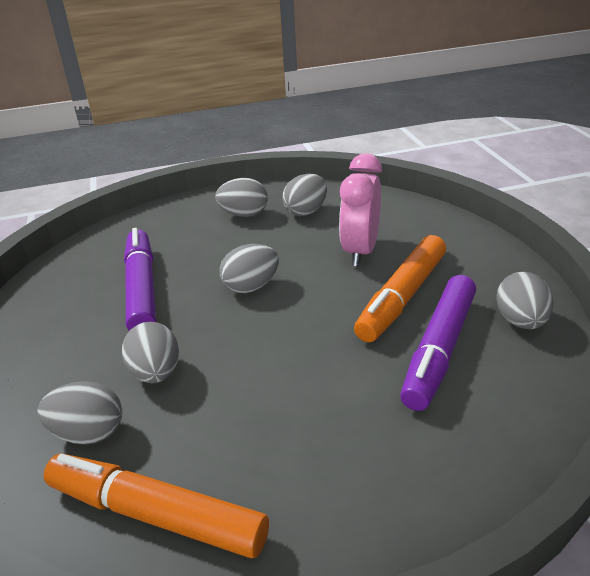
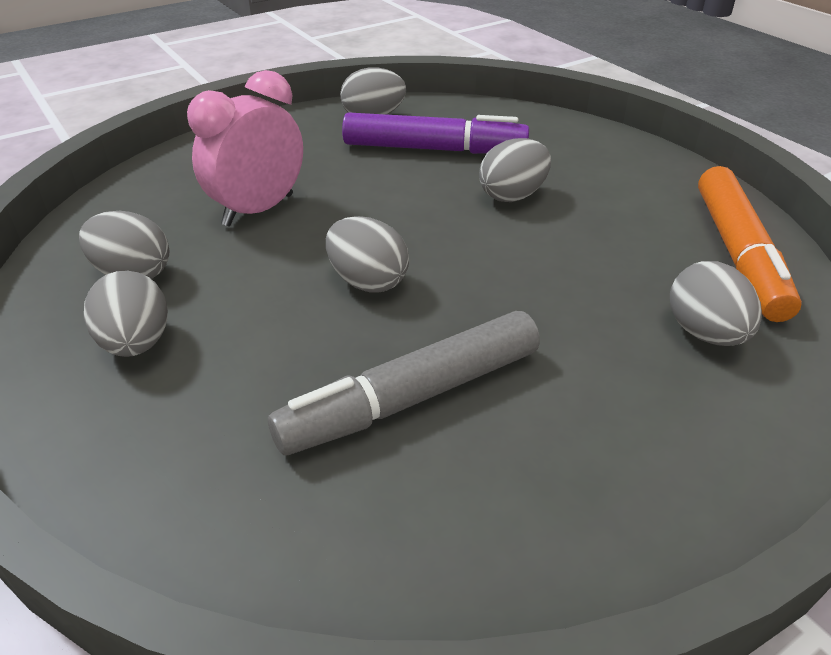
camera: 110 degrees left, 5 degrees up
grey egg [122,322,179,383] -> grey egg moved to [479,138,551,202]
purple marker [124,228,156,331] -> grey marker [268,311,540,455]
pink clock [339,153,382,266] -> pink clock turned 135 degrees clockwise [187,70,303,226]
orange marker [354,235,446,342] -> none

